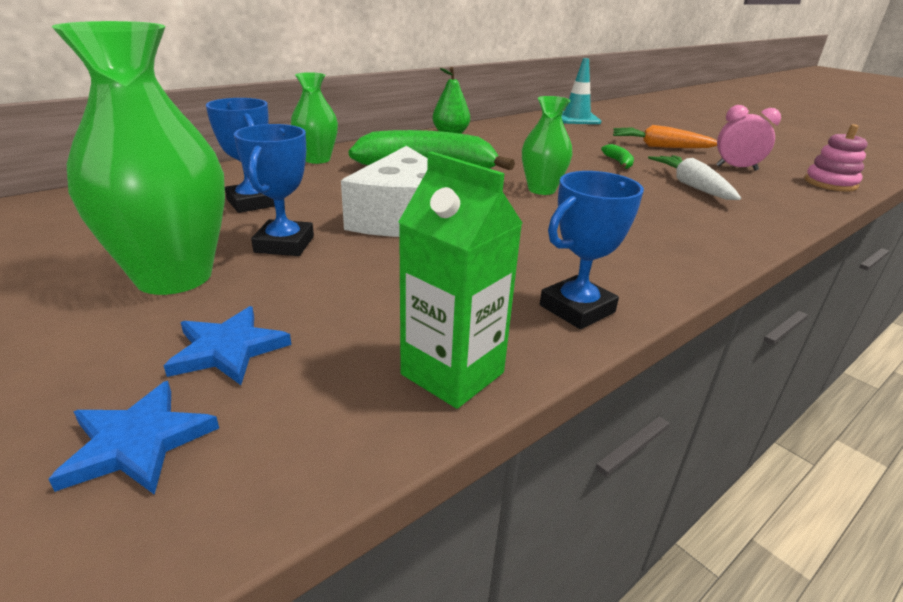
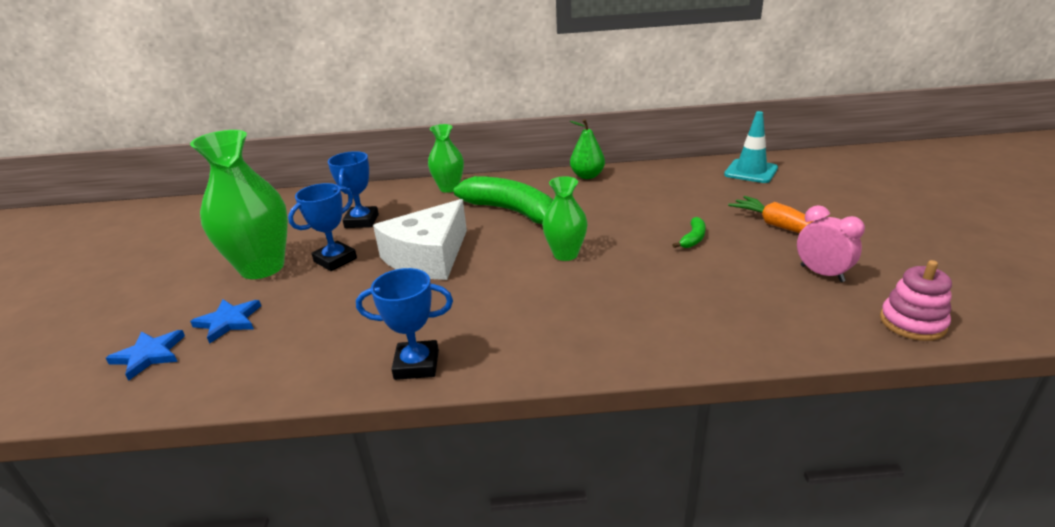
camera: 40 degrees right, 0 degrees up
green carton [399,152,522,409] -> none
white carrot [648,155,741,200] -> none

